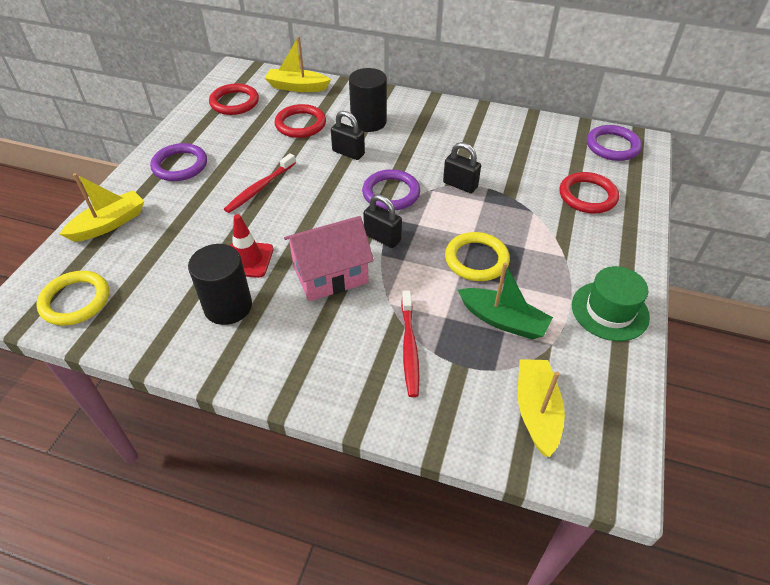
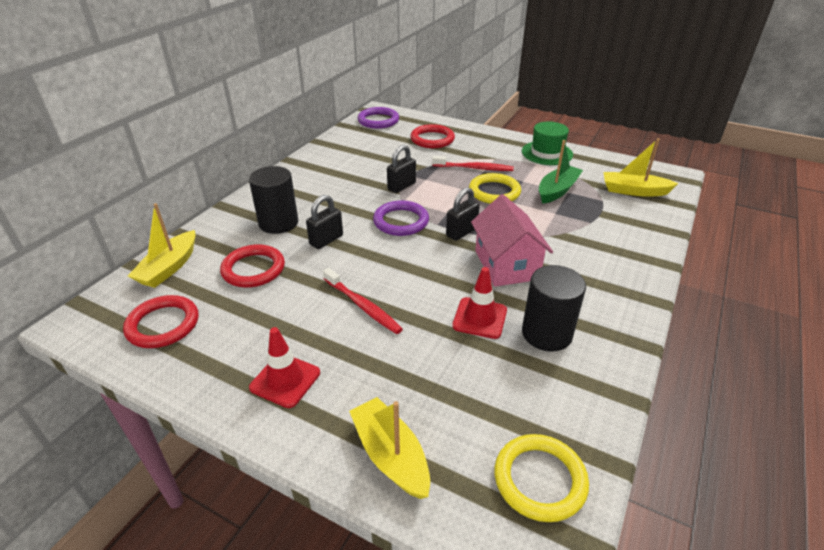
camera: 80 degrees left, 10 degrees down
purple ring [150,143,207,181] -> red traffic cone [249,327,320,408]
red toothbrush [401,290,419,397] -> red toothbrush moved to [432,156,514,171]

